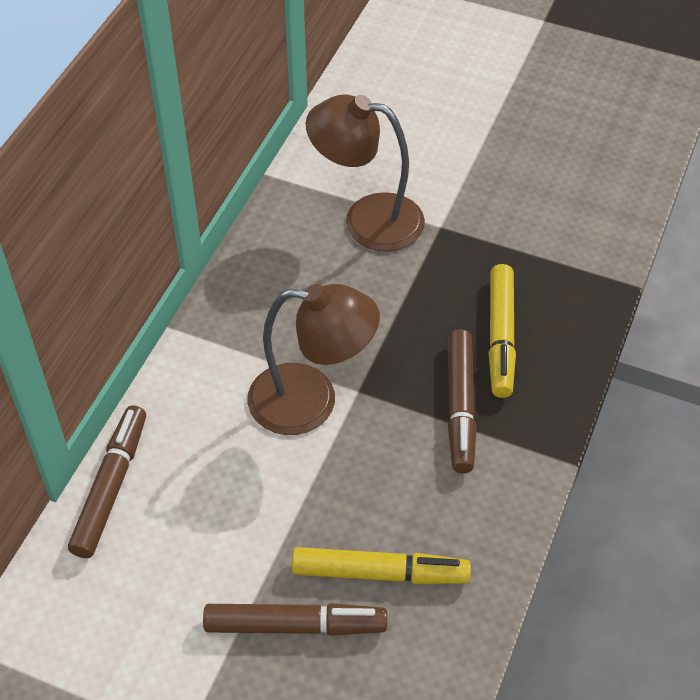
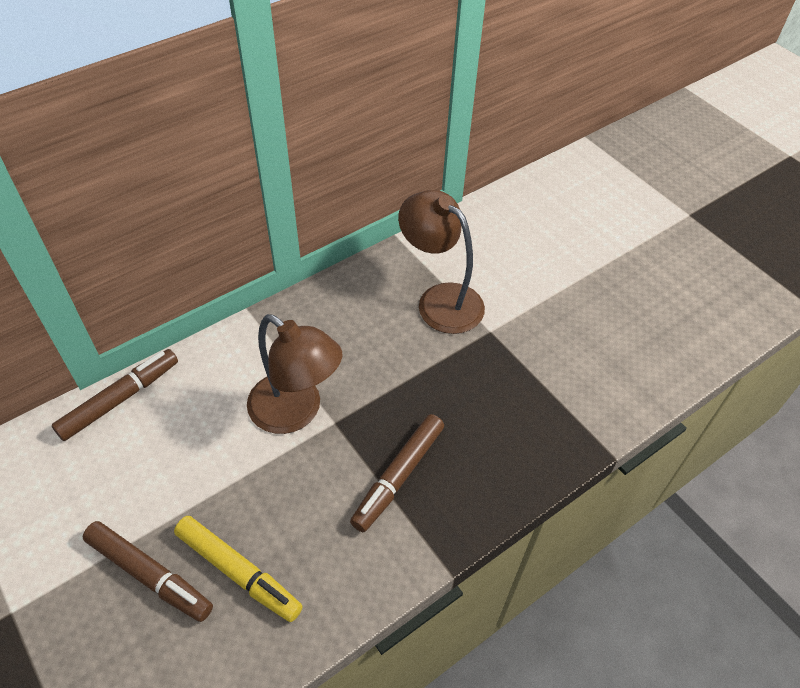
camera: 30 degrees right, 0 degrees up
yellow marker [488,264,516,398] -> none

